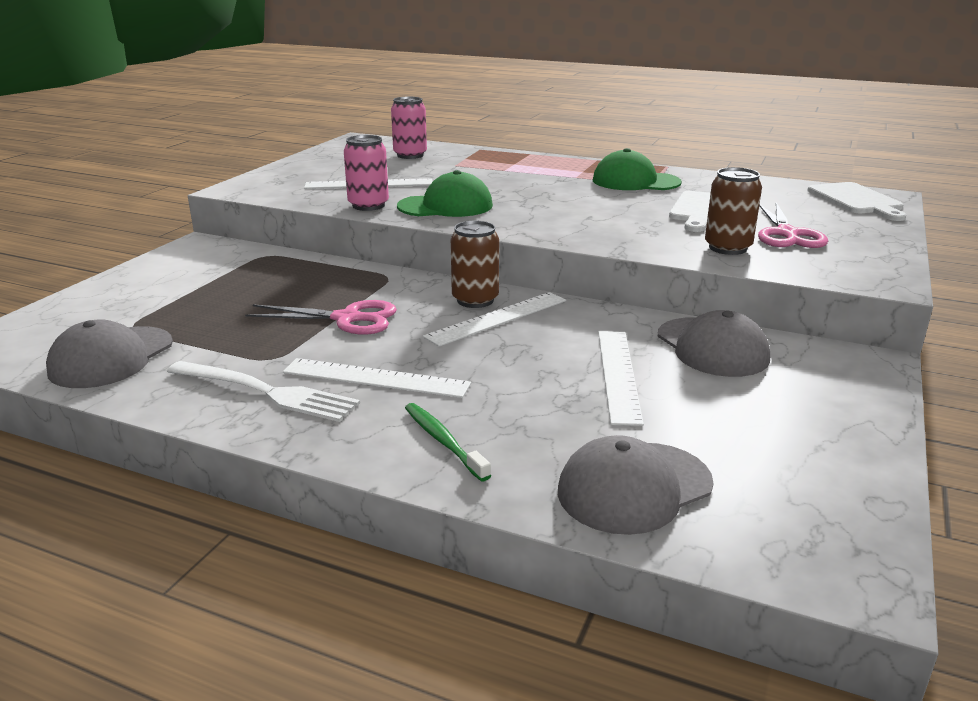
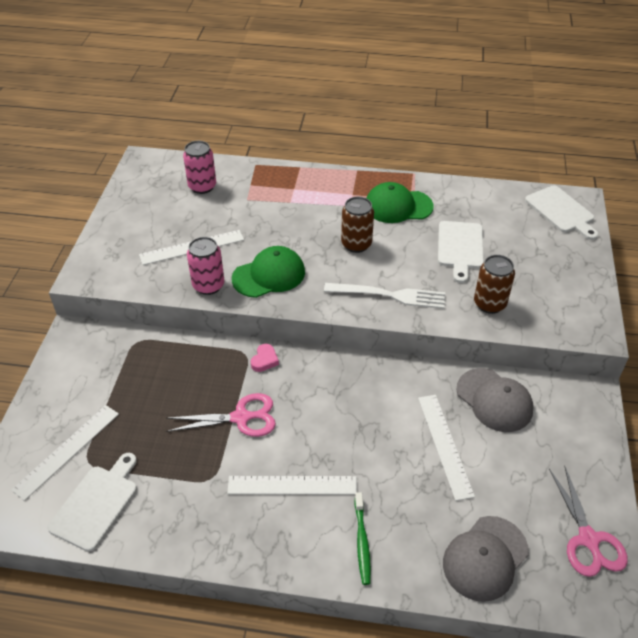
camera: 15 degrees left, 20 degrees up
grey cap [46,320,173,388] -> white cutting board [47,453,137,552]
white fork [167,361,360,422] -> white fork moved to [324,283,445,309]
green toothbrush [405,403,491,481] -> green toothbrush turned 135 degrees counterclockwise [355,492,371,585]
white ruler [423,292,566,347] -> white ruler moved to [11,405,119,501]
brown can [451,221,499,308] -> brown can moved to [341,197,374,253]
pink scissors [758,203,828,248] -> pink scissors moved to [549,465,628,577]
none -> pink heart [251,344,279,372]

